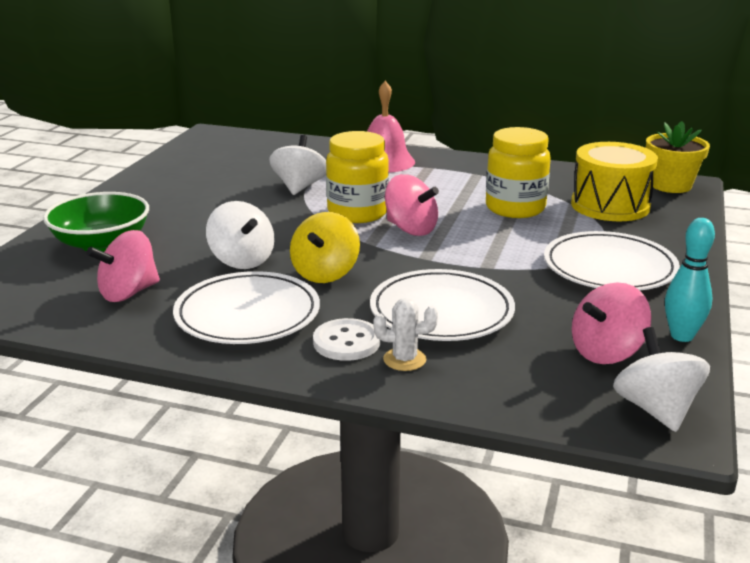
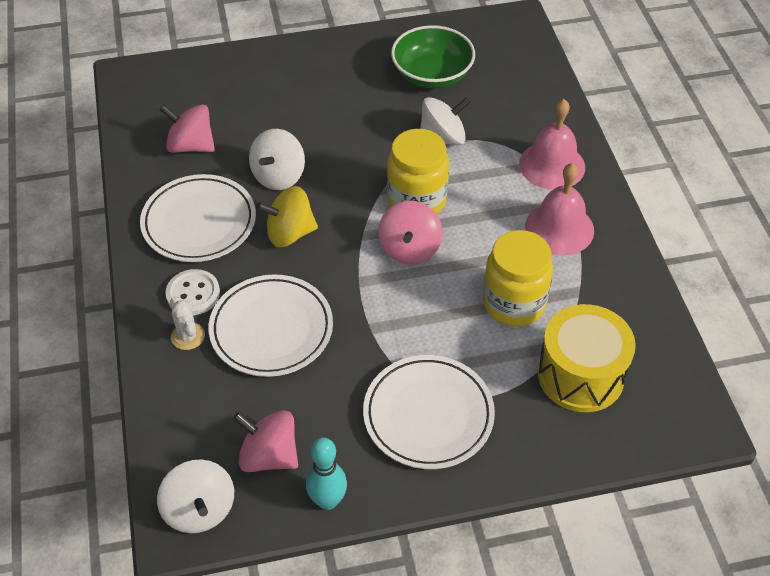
camera: 60 degrees right, 25 degrees up
green bowl [43,192,149,252] -> green bowl moved to [391,25,475,89]
white spinning top [613,327,710,432] -> white spinning top turned 105 degrees clockwise [157,460,234,533]
yellow flower pot [646,121,710,193] -> none
none -> pink bell [525,163,594,255]

